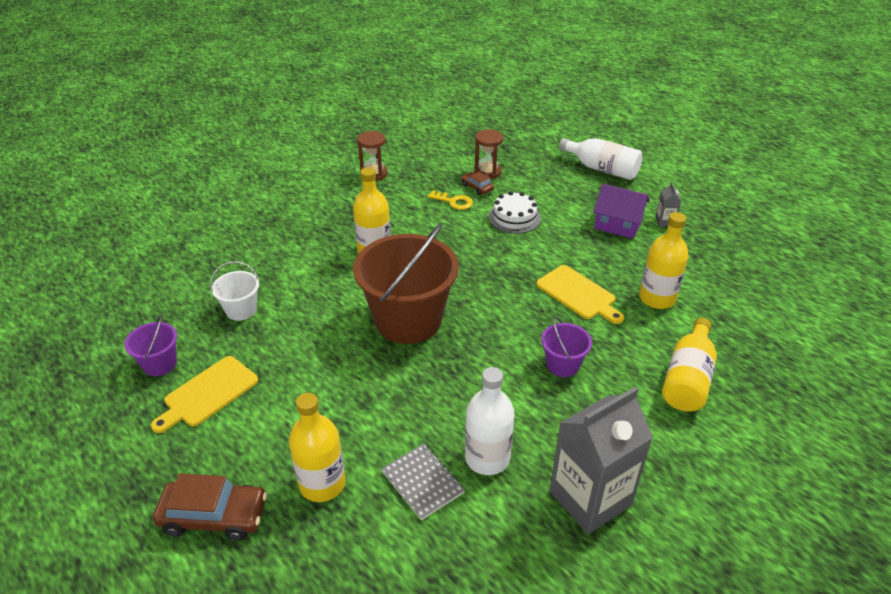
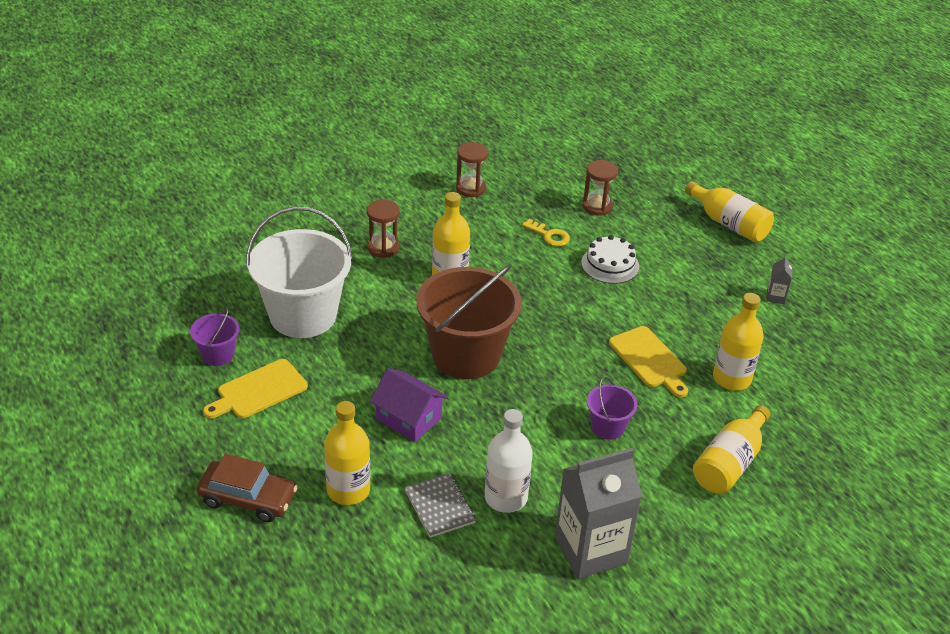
camera: 10 degrees right, 0 degrees up
white bucket [210,261,259,321] -> white bucket [246,206,353,338], size x2.15
brown car [461,172,494,195] -> none
white bottle [559,138,643,180] -> yellow bottle [685,181,774,242]
purple house [593,184,649,239] -> purple house moved to [370,368,448,442]
none -> brown hourglass [367,199,400,258]

